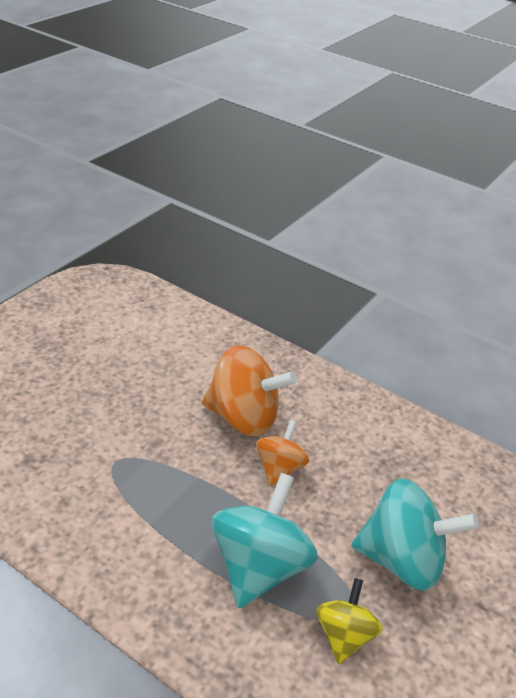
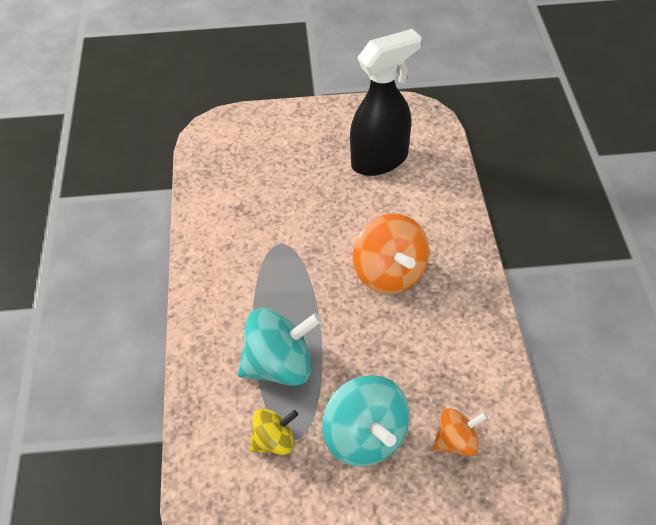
camera: 55 degrees right, 10 degrees up
orange spinning top [256,420,309,486] -> orange spinning top moved to [433,408,488,456]
none -> black spray bottle [350,29,422,176]

